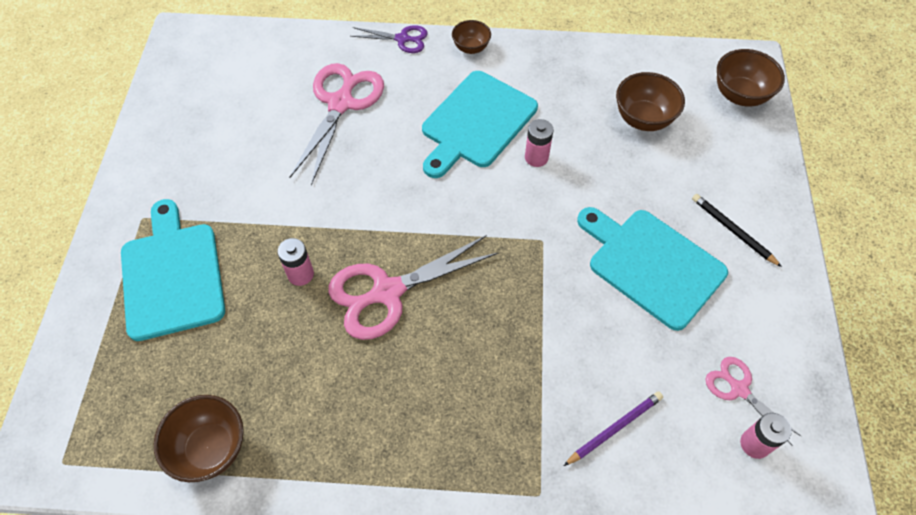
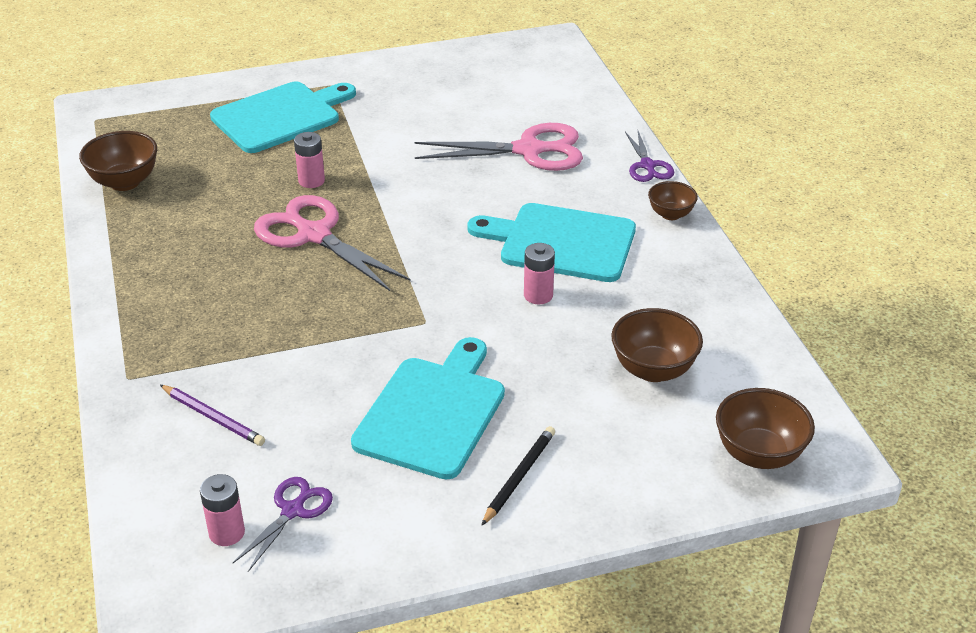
camera: 70 degrees right, 20 degrees down
pink scissors [705,357,801,446] -> purple scissors [233,477,333,572]

